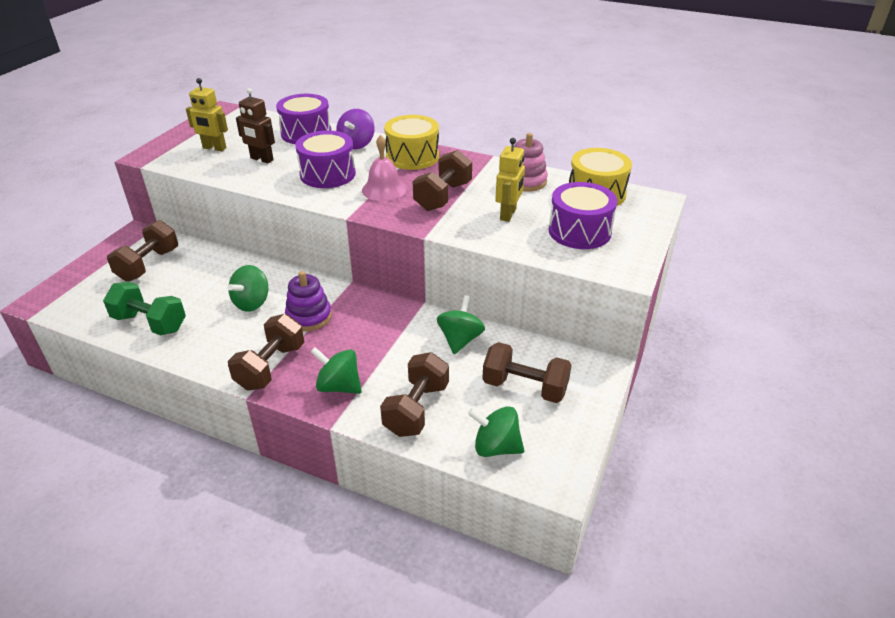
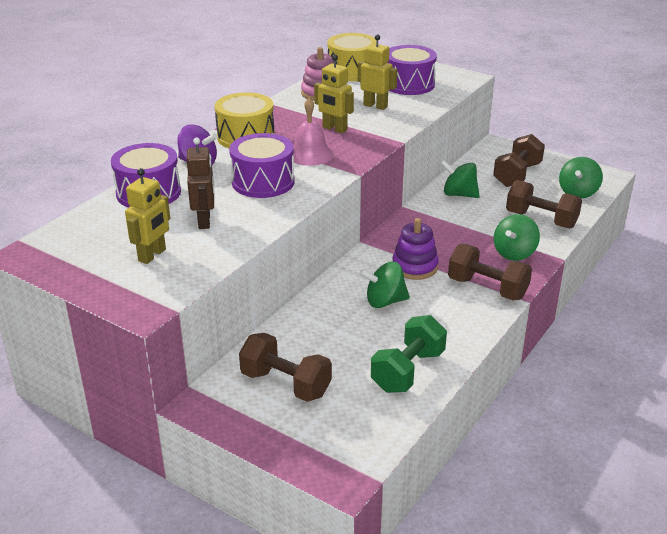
camera: 80 degrees left, 5 degrees down
green spinning top [228,265,268,312] -> green spinning top turned 135 degrees clockwise [359,262,410,308]
brown robot [236,88,275,163] -> brown robot turned 45 degrees counterclockwise [187,138,214,229]
brown dumbbell [413,150,472,211] -> yellow robot [314,55,354,133]

